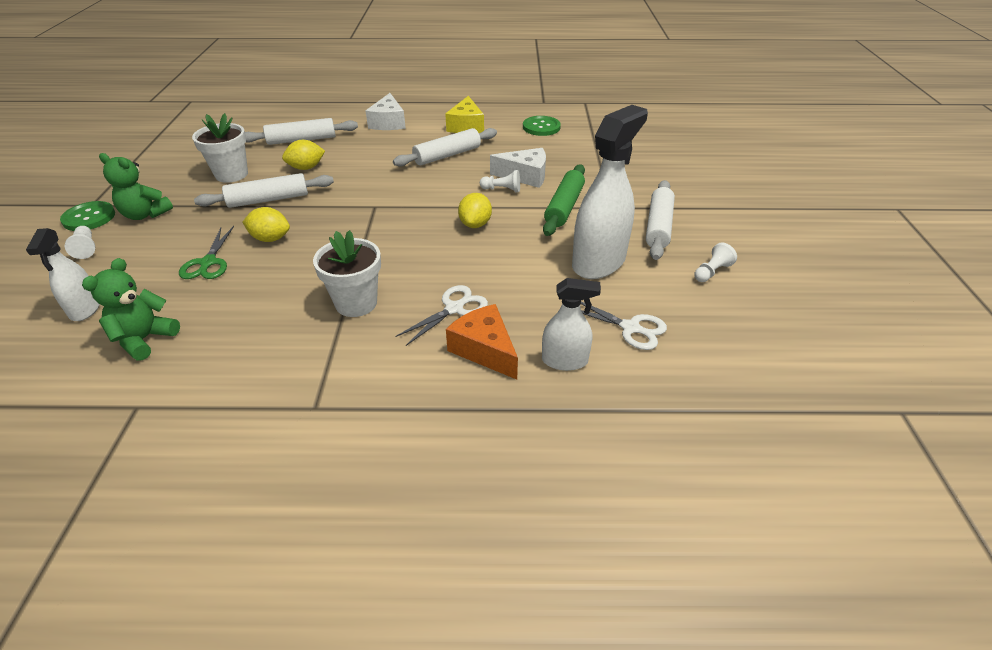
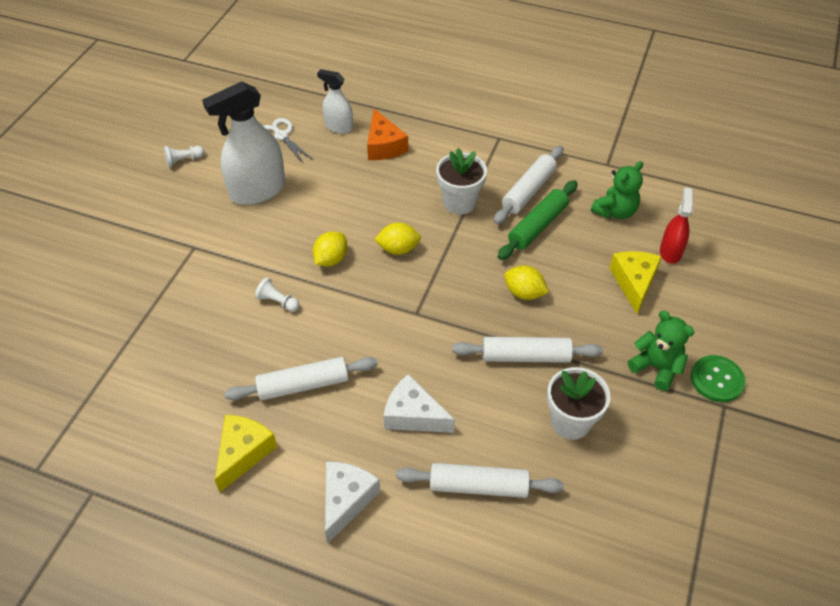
camera: 160 degrees left, 10 degrees up
white spray bottle [26,228,100,321] -> red spray bottle [660,187,693,264]
white pawn [65,226,95,259] -> none
green scissors [179,226,234,279] -> none
yellow lemon [282,140,325,170] -> yellow lemon moved to [374,222,421,255]
white scissors [395,285,488,346] -> none
white cheese [490,148,546,188] -> white cheese moved to [384,374,455,433]
green button [523,116,561,136] -> none
green rolling pin [543,164,585,236] -> green rolling pin moved to [498,180,578,260]
white rolling pin [646,180,675,260] -> white rolling pin moved to [494,146,563,224]
none -> yellow cheese [609,251,662,314]

